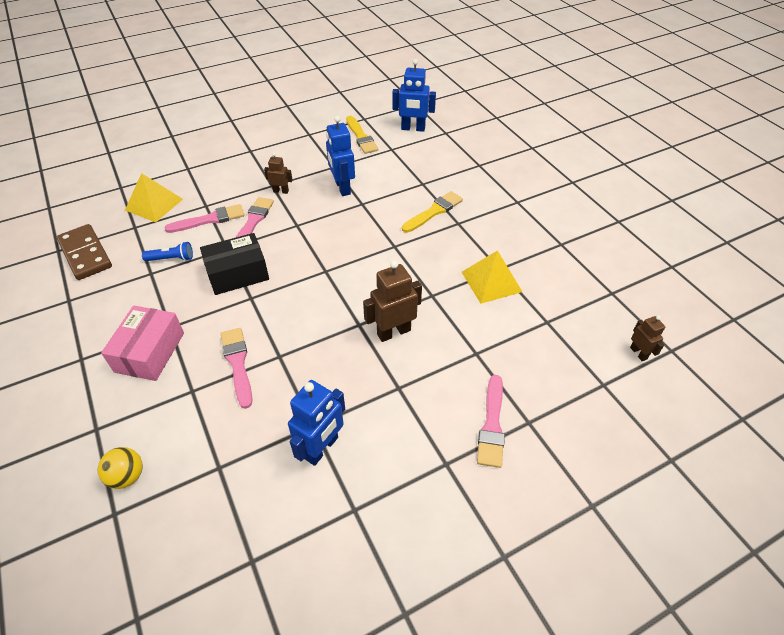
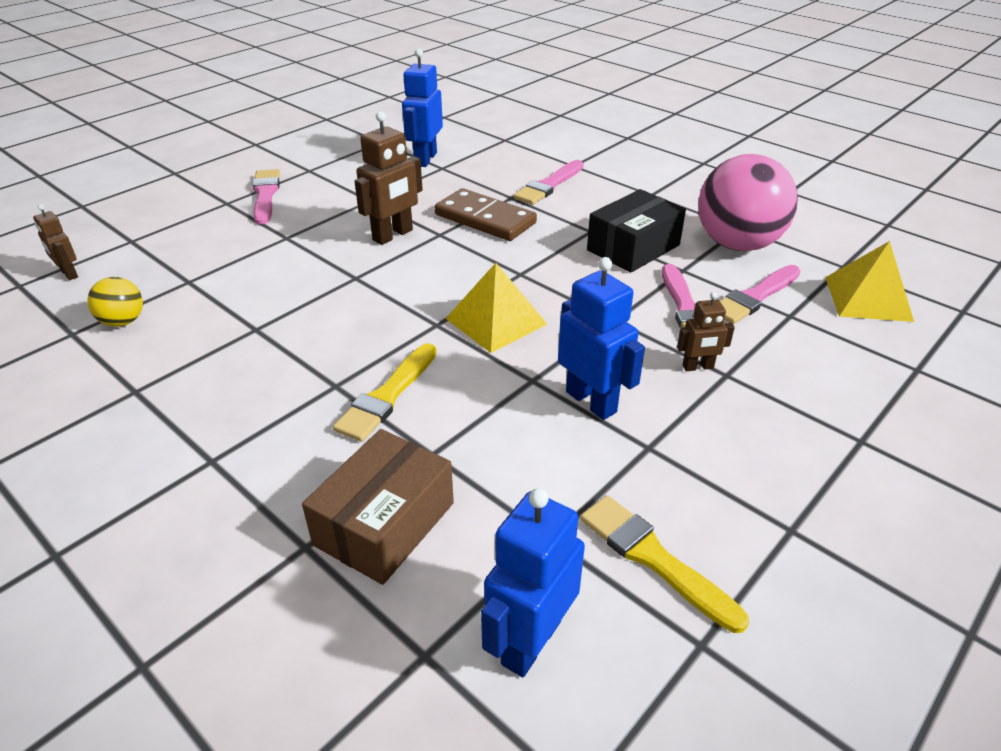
camera: 160 degrees right, 10 degrees down
brown domino [57,224,112,280] -> brown domino moved to [435,188,537,241]
yellow ball [98,447,143,489] -> yellow ball moved to [87,277,143,327]
pink box [101,306,184,381] -> none
blue flashlight [142,242,193,261] -> pink ball [698,154,798,251]
pink brush [221,328,252,409] -> pink brush turned 75 degrees clockwise [514,160,584,205]
blue robot [392,59,436,132] -> blue robot turned 45 degrees counterclockwise [481,488,585,677]
yellow pyramid [462,250,522,304] -> yellow pyramid moved to [445,263,547,353]
none -> brown box [302,429,454,585]

